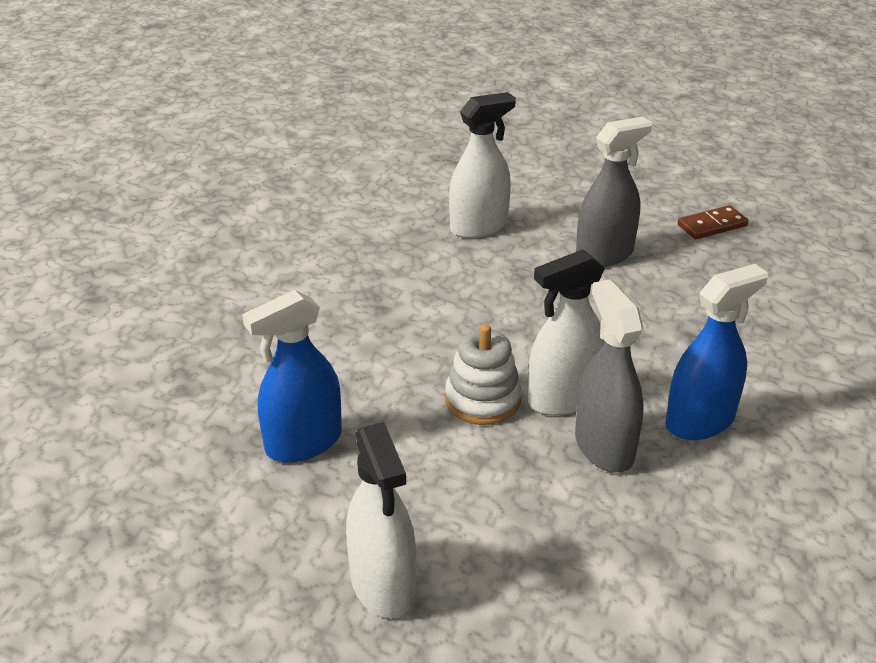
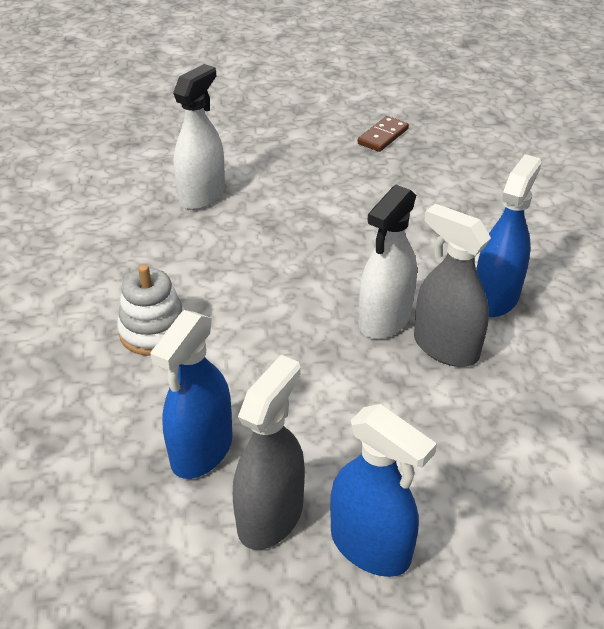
camera: 30 degrees left, 5 degrees up
white spray bottle [346,422,416,618] -> blue spray bottle [330,404,437,577]
white stacking toy [445,324,522,425] -> white stacking toy moved to [117,264,185,356]
grey spray bottle [576,116,652,267] -> grey spray bottle moved to [233,355,305,550]

